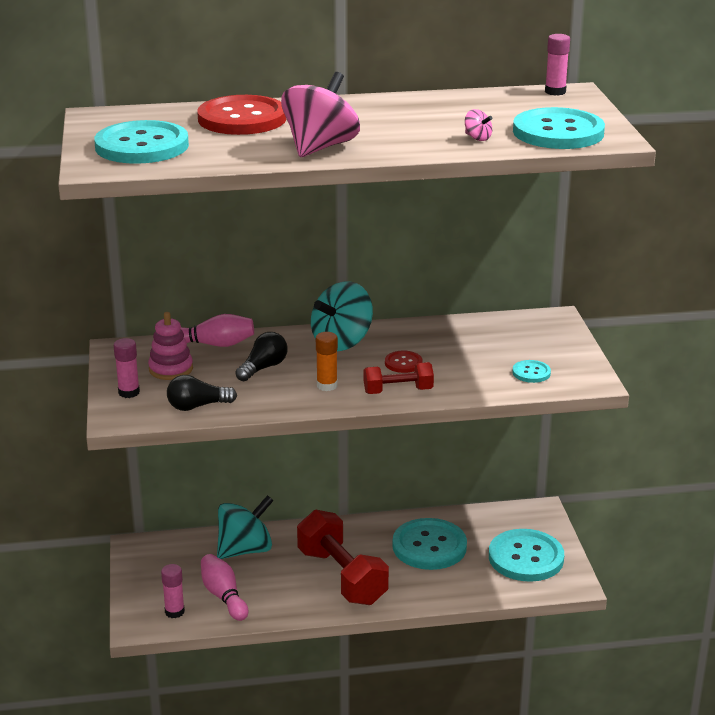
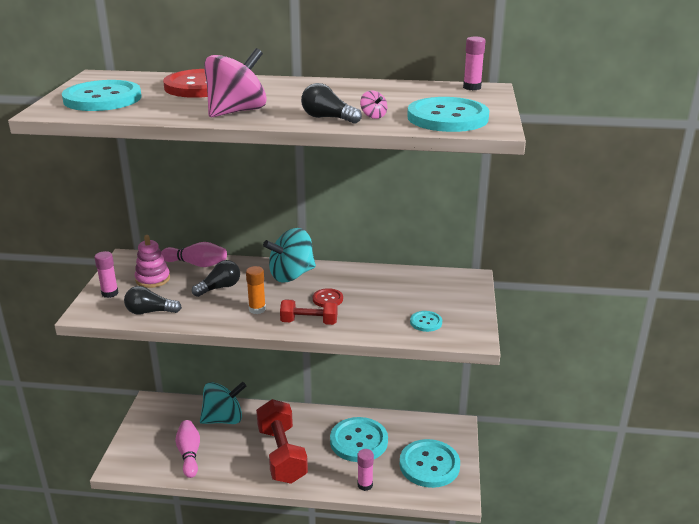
camera: 15 degrees right, 0 degrees up
pink glue stick [161,564,185,618] -> pink glue stick moved to [357,449,374,491]
none -> black light bulb [301,83,362,124]

